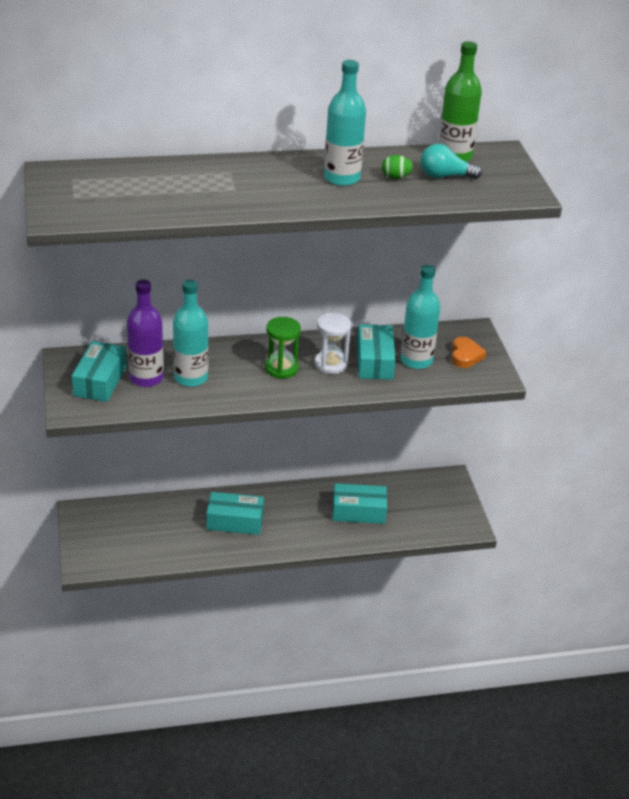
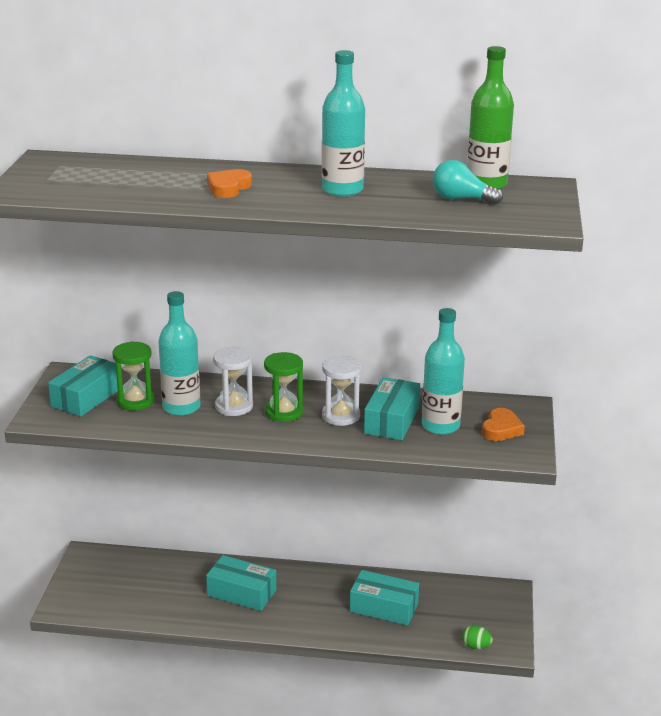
camera: 20 degrees right, 10 degrees down
purple bottle [127,280,164,387] -> green hourglass [112,341,155,411]
green egg [382,155,413,179] -> green egg moved to [462,625,493,649]
none -> orange heart [207,169,252,198]
none -> white hourglass [213,347,253,416]

